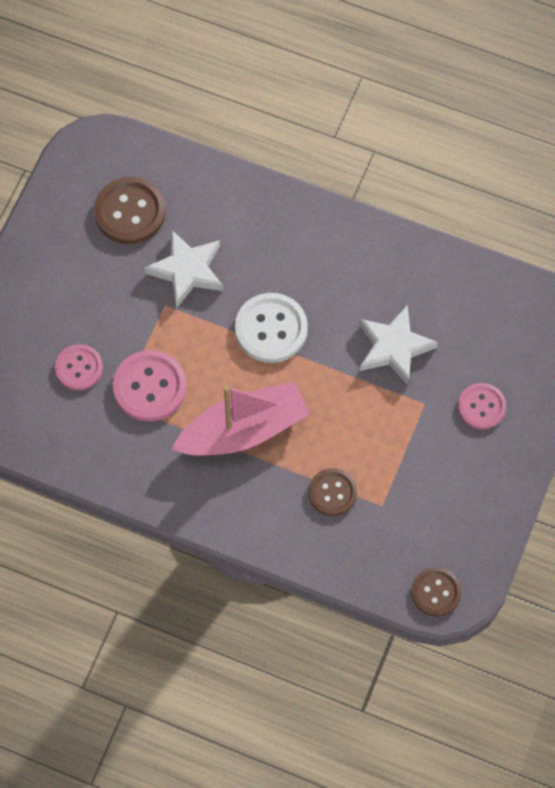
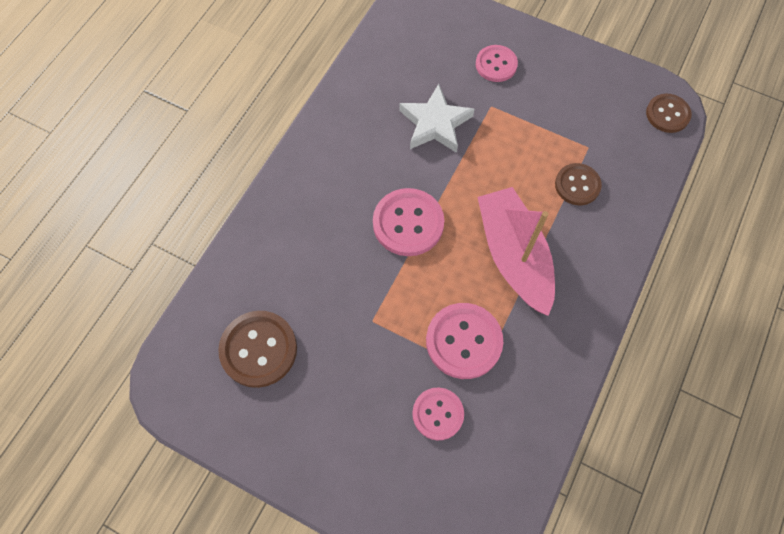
camera: 85 degrees left, 0 degrees up
white star [144,230,223,308] -> none
white button [235,293,308,363] -> pink button [373,188,444,256]

